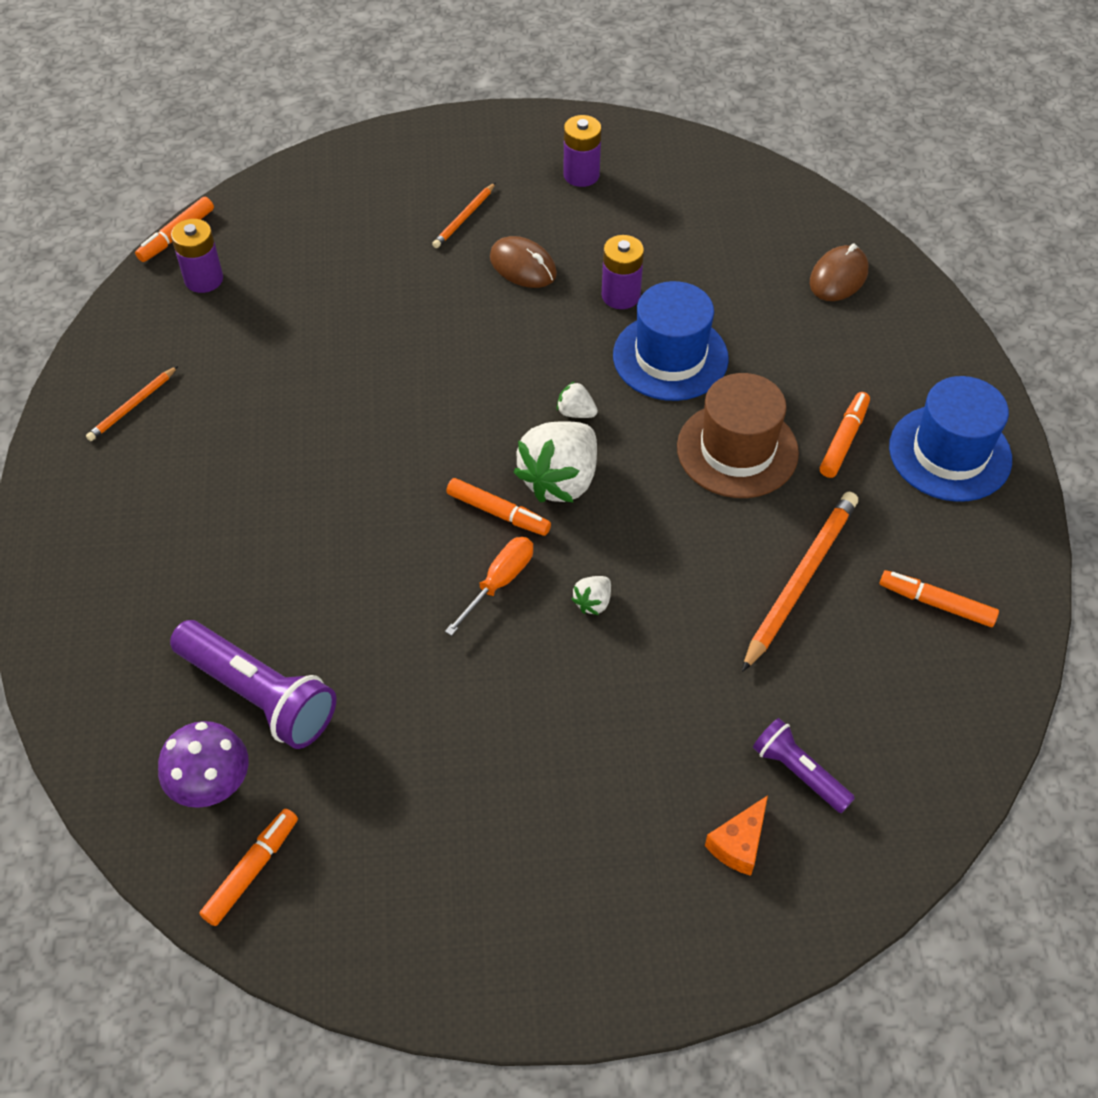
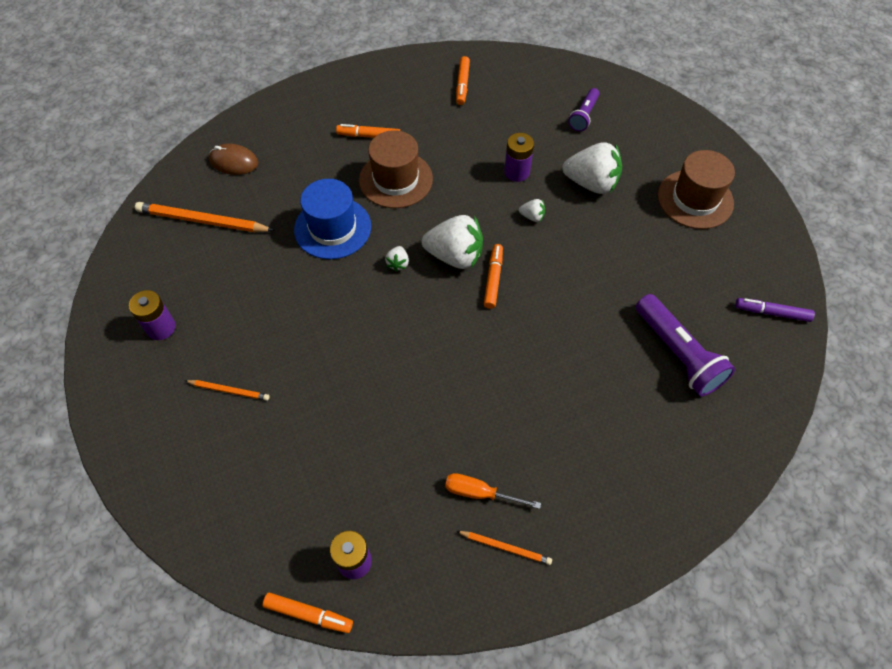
camera: 110 degrees left, 5 degrees up
purple mushroom [158,721,249,808] -> none
purple flashlight [170,620,336,749] -> purple flashlight turned 135 degrees clockwise [636,294,735,396]
orange marker [199,809,298,926] -> purple marker [735,298,815,322]
orange screwdriver [445,537,533,636] -> orange screwdriver moved to [445,473,541,509]
brown mouse [490,236,557,288] -> none
purple battery [602,235,644,309] -> purple battery moved to [504,133,534,182]
orange cheese [705,795,768,876] -> none
orange pencil [742,492,858,672] -> orange pencil moved to [135,202,274,232]
blue hat [889,376,1012,502] -> none
none -> white strawberry [562,143,622,194]
none -> brown hat [658,150,735,229]

